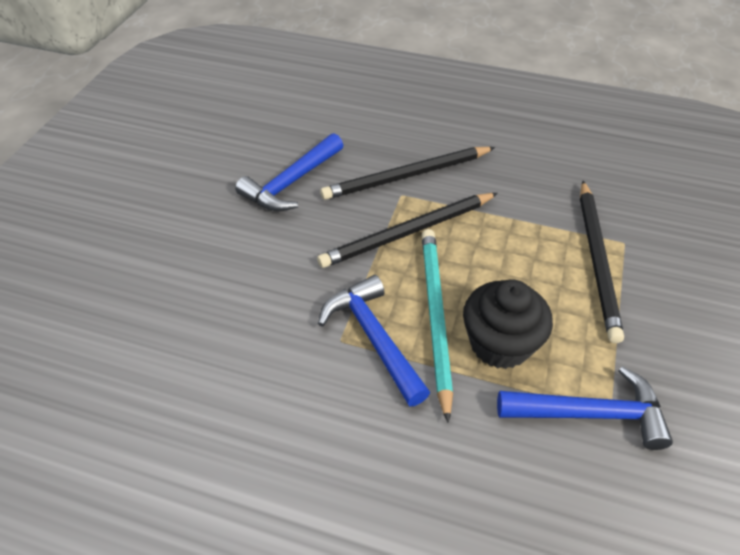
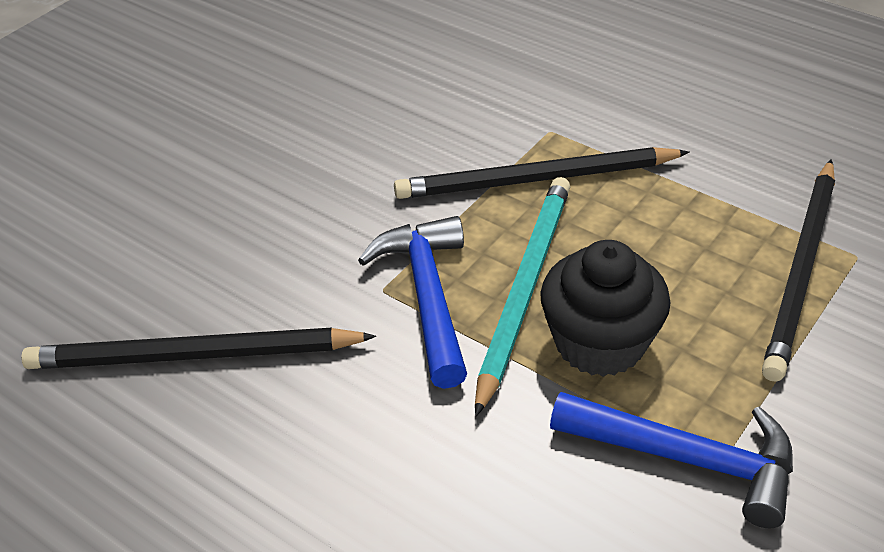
camera: 20 degrees right, 5 degrees down
blue hammer [235,133,344,211] -> none
black pencil [320,147,495,200] -> black pencil moved to [21,328,376,369]

